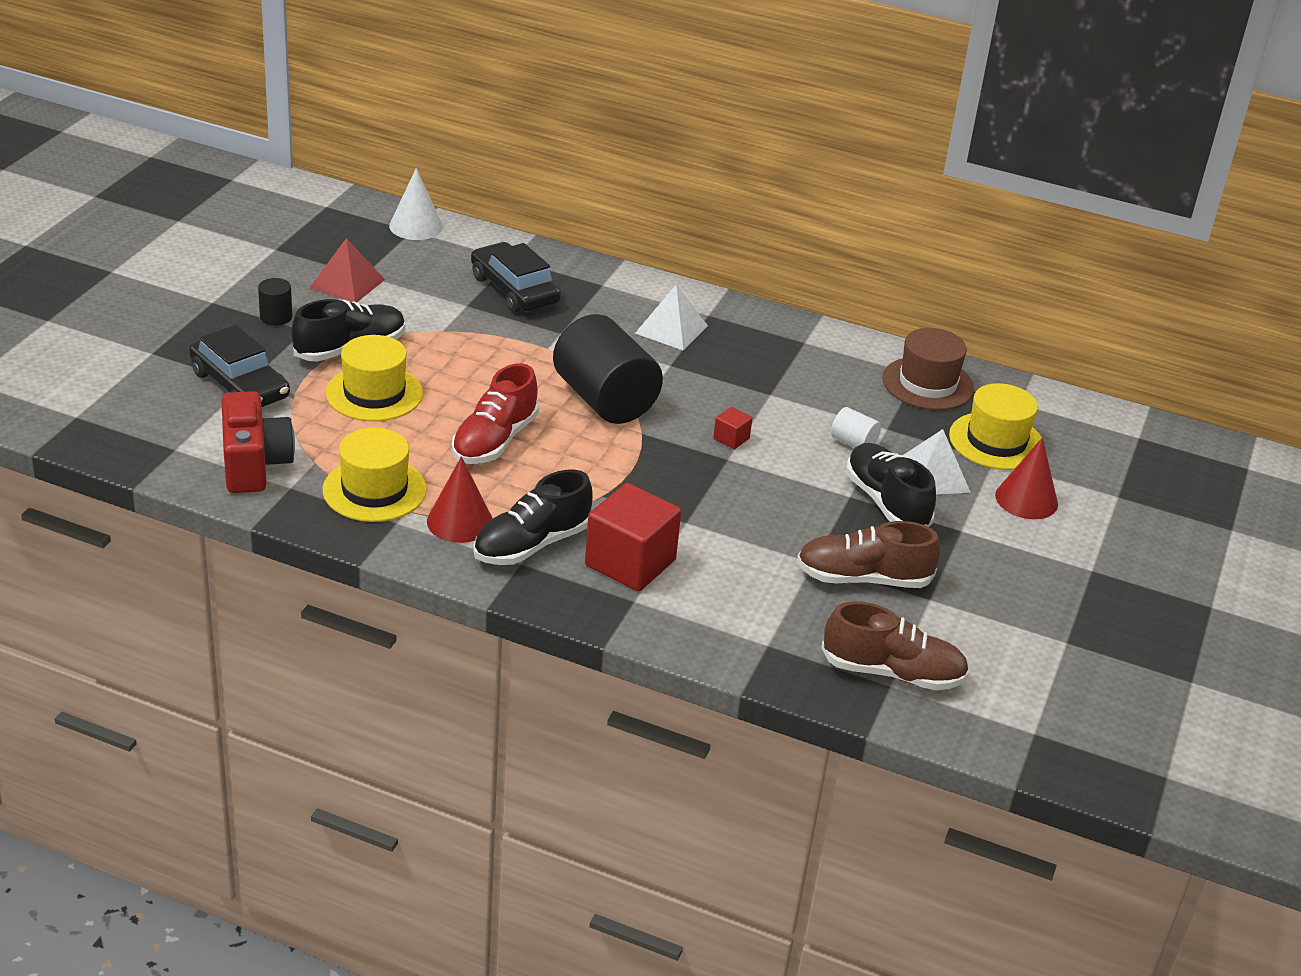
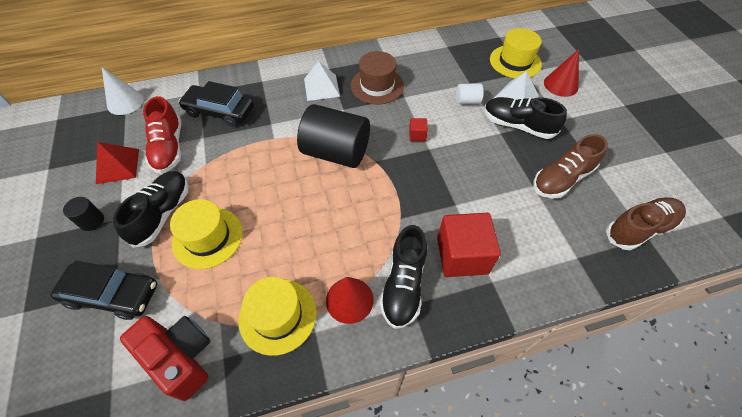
camera: 35 degrees left, 20 degrees up
red shoe [452,363,539,464] -> red shoe moved to [143,96,181,174]
brown hat [882,328,974,410] -> brown hat moved to [351,51,404,105]

